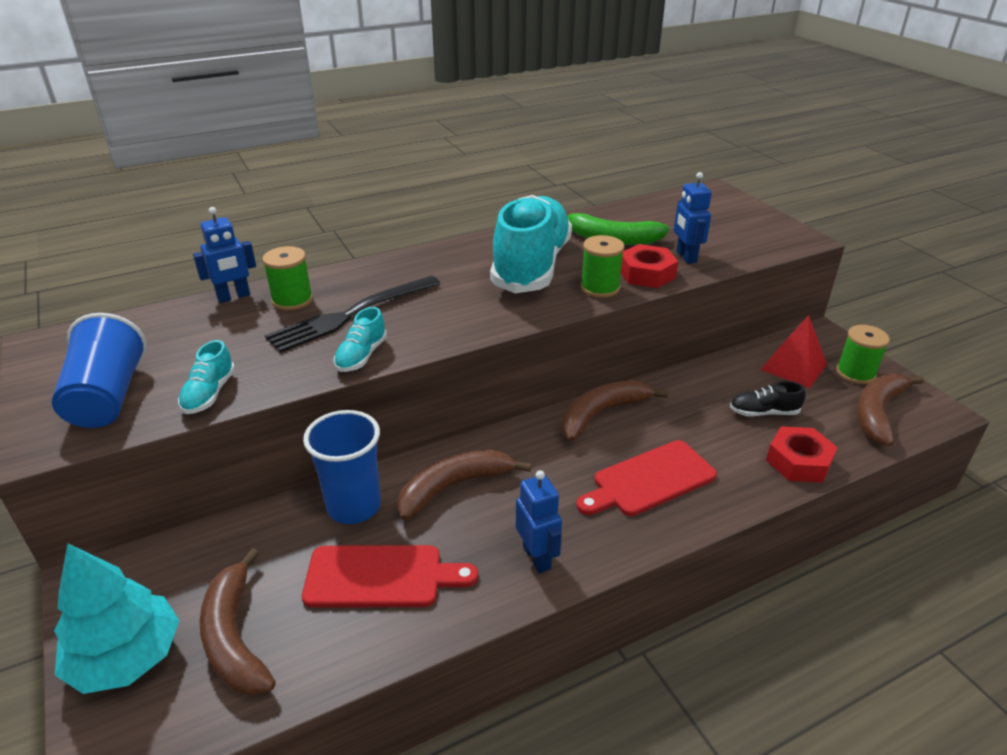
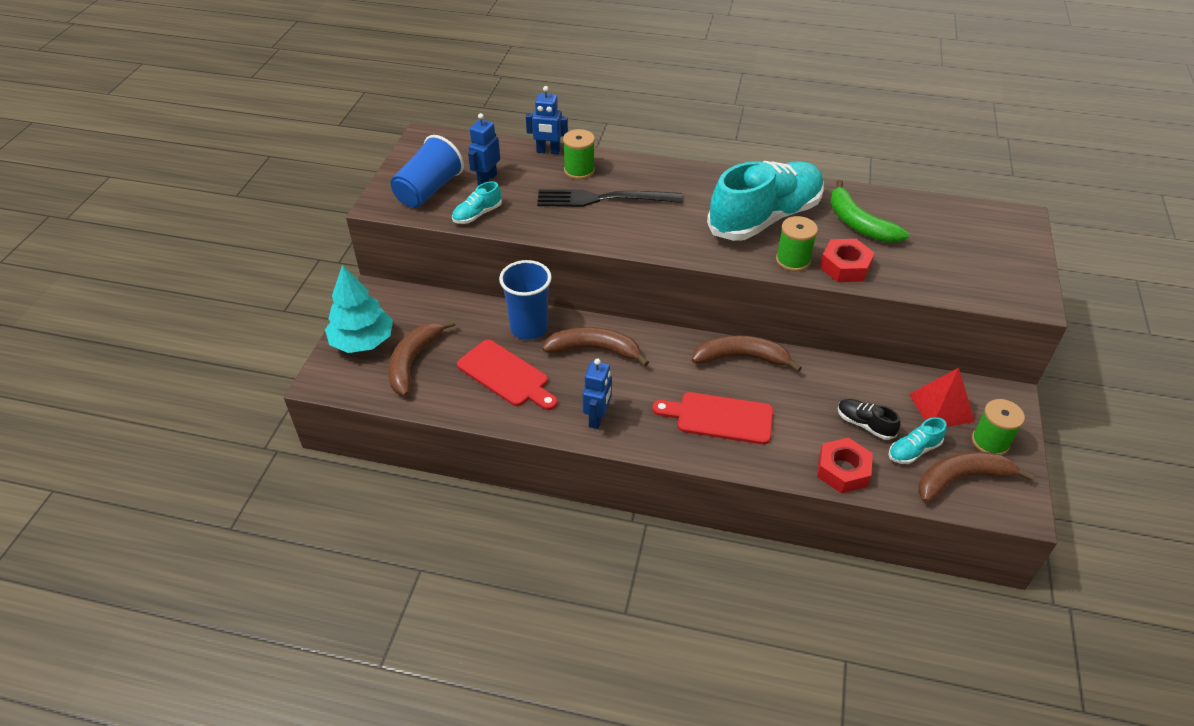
camera: 40 degrees right, 10 degrees up
turquoise shoe [333,307,387,372] -> turquoise shoe moved to [889,417,947,464]
blue robot [674,172,712,264] -> blue robot moved to [468,113,500,185]

